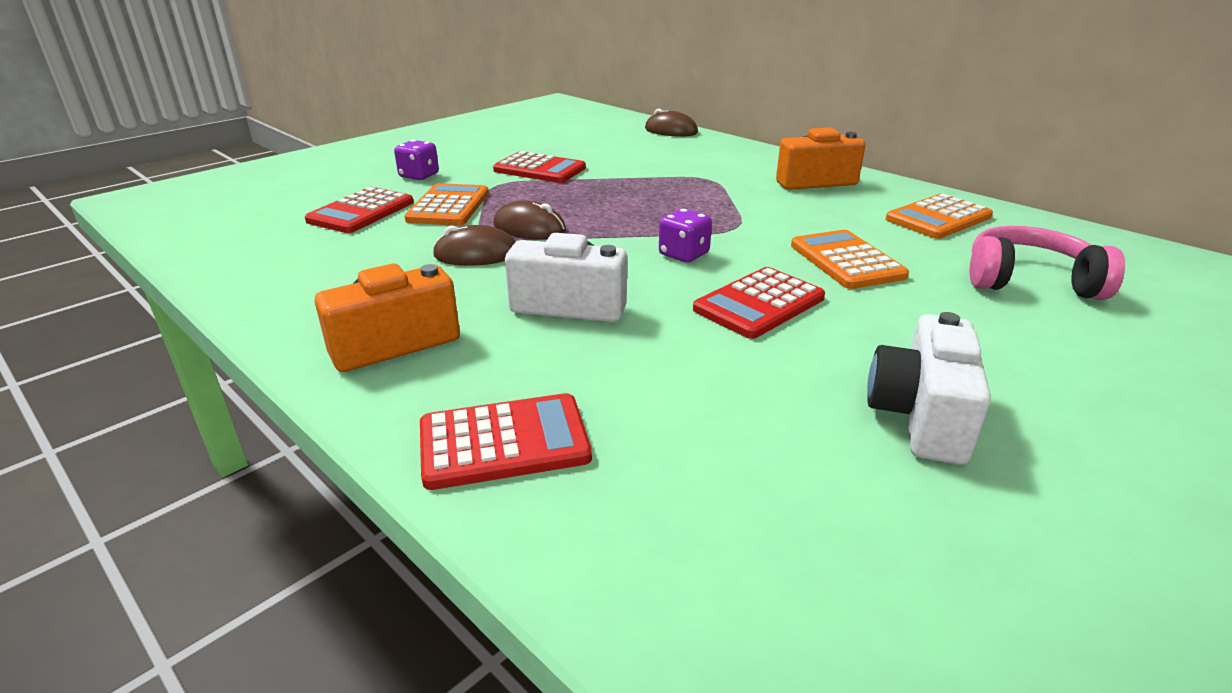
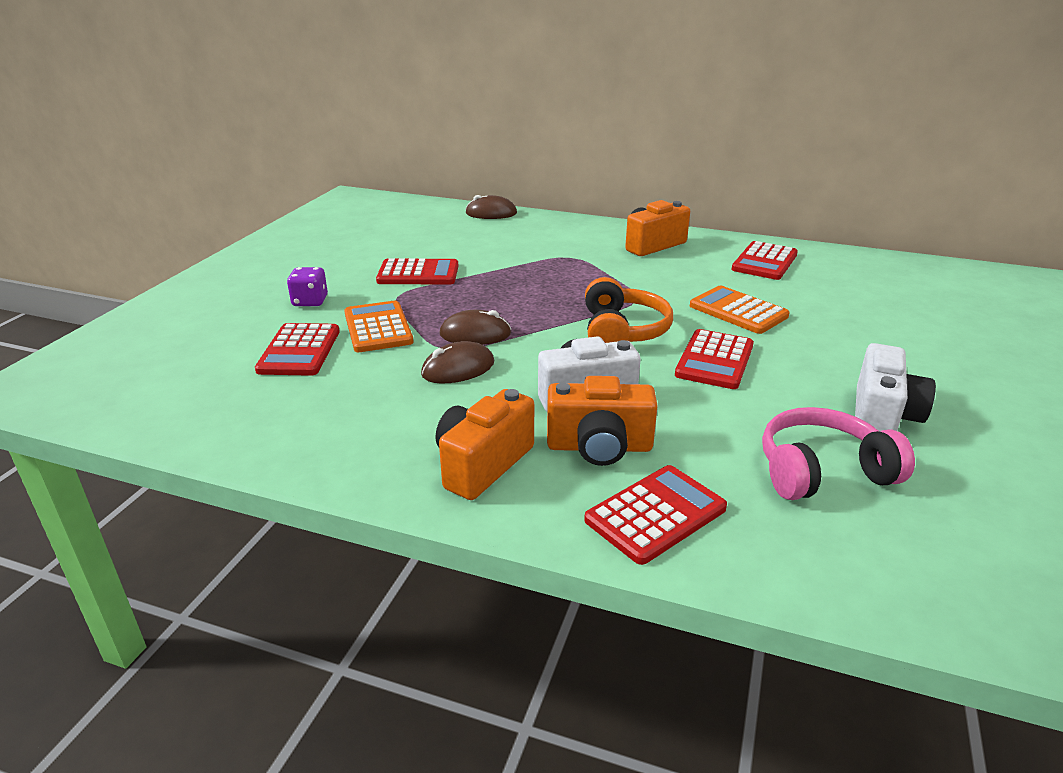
camera: 25 degrees left, 0 degrees up
purple dice [659,209,712,263] -> orange headphones [585,277,673,343]
white camera [867,312,991,465] -> white camera turned 150 degrees counterclockwise [855,343,936,431]
orange calculator [885,194,993,239] -> red calculator [731,241,798,280]
pink headphones [970,226,1125,300] -> pink headphones moved to [762,407,915,500]
none -> orange camera [547,376,658,466]

